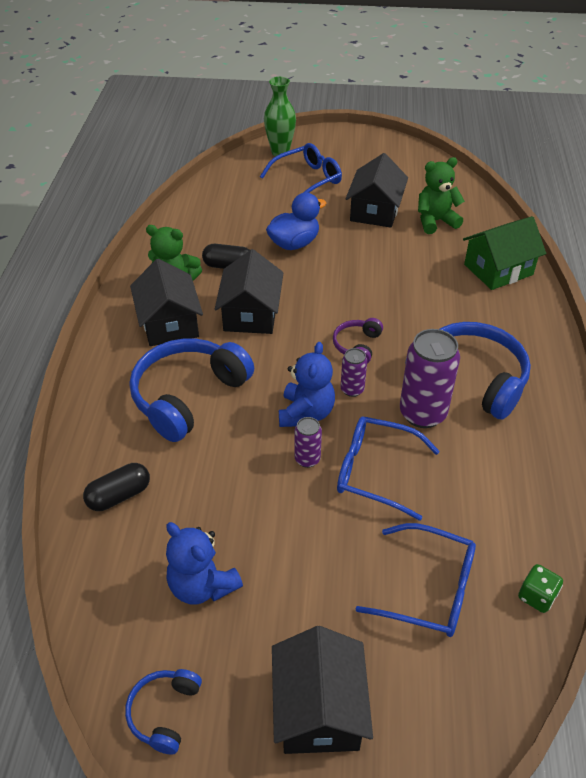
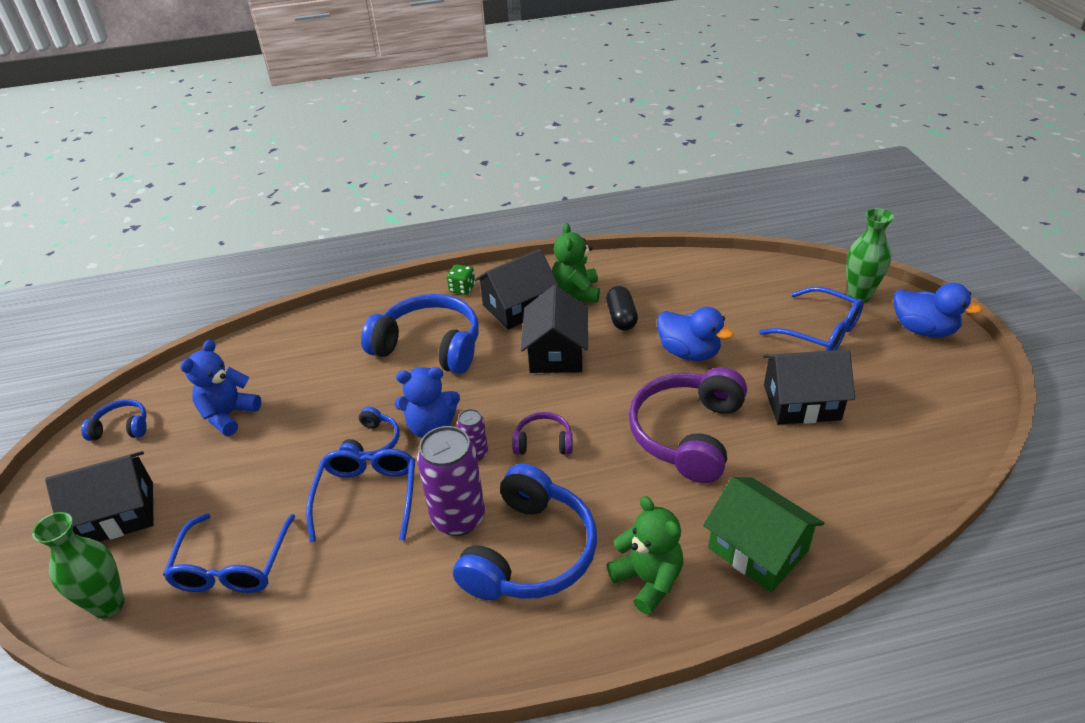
camera: 75 degrees right, 5 degrees down
black capsule [83,463,150,511] -> none
black house [215,249,284,334] -> black house turned 75 degrees counterclockwise [521,285,588,373]
purple can [295,417,322,468] -> blue headphones [339,407,399,456]
green teddy bear [418,157,465,234] -> green teddy bear moved to [607,496,683,615]
green dice [518,564,563,613] -> green dice moved to [447,264,475,295]
none -> green vase [32,512,125,619]
none -> purple headphones [629,367,747,483]
none -> blue duck [894,283,982,338]

